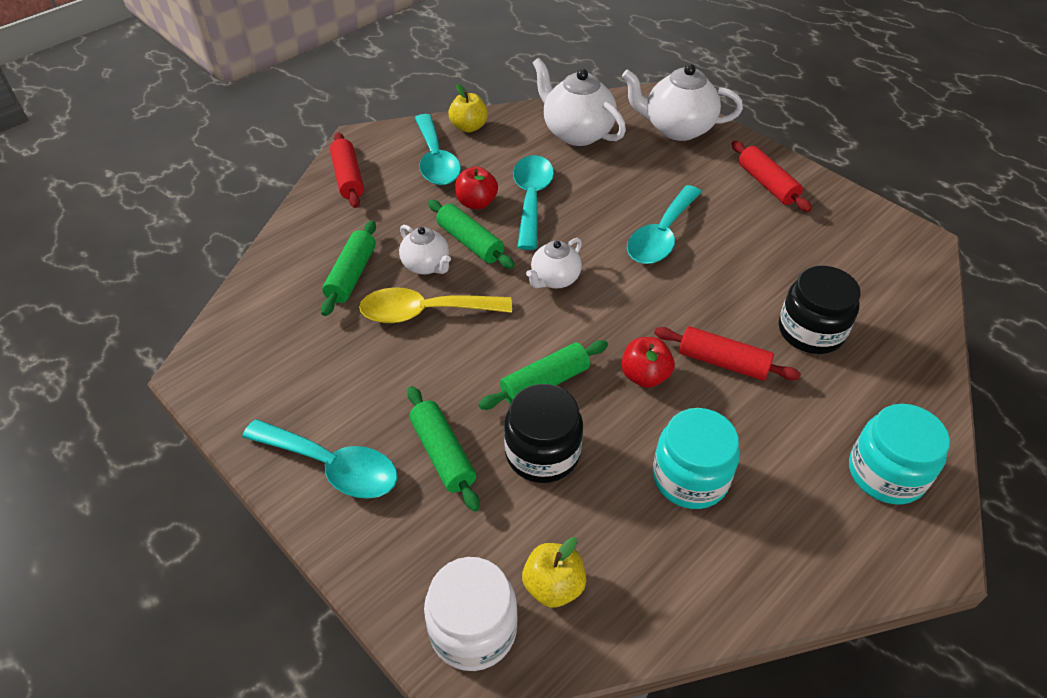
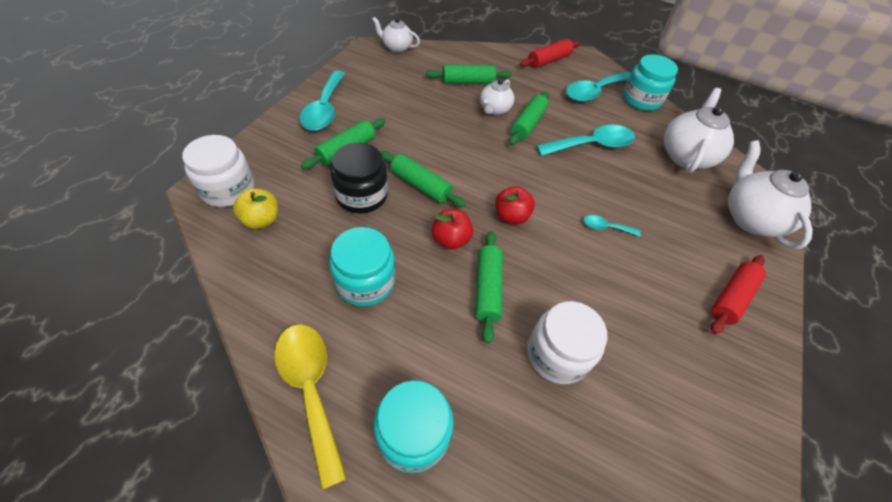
camera: 65 degrees right, 5 degrees up
yellow spoon [359,287,512,323] -> yellow spoon moved to [274,324,347,490]
yellow apple [448,84,488,133] -> turquoise jar [623,54,678,111]
red apple [455,167,498,210] -> red apple moved to [495,186,535,225]
white teapot [526,238,582,289] -> white teapot moved to [372,17,420,53]
turquoise spoon [627,185,702,264] -> turquoise spoon [583,215,641,236], size x0.48
red rolling pin [654,326,801,381] -> green rolling pin [475,231,503,344]
black jar [779,266,861,354] -> white jar [527,301,607,384]

